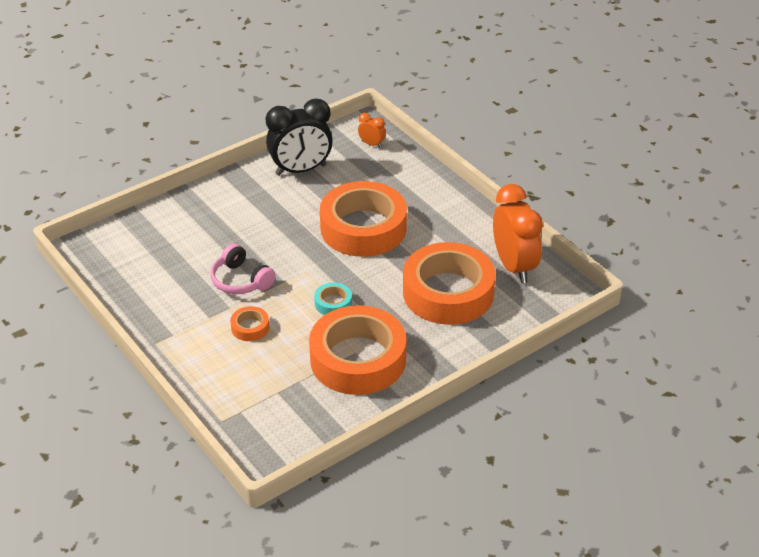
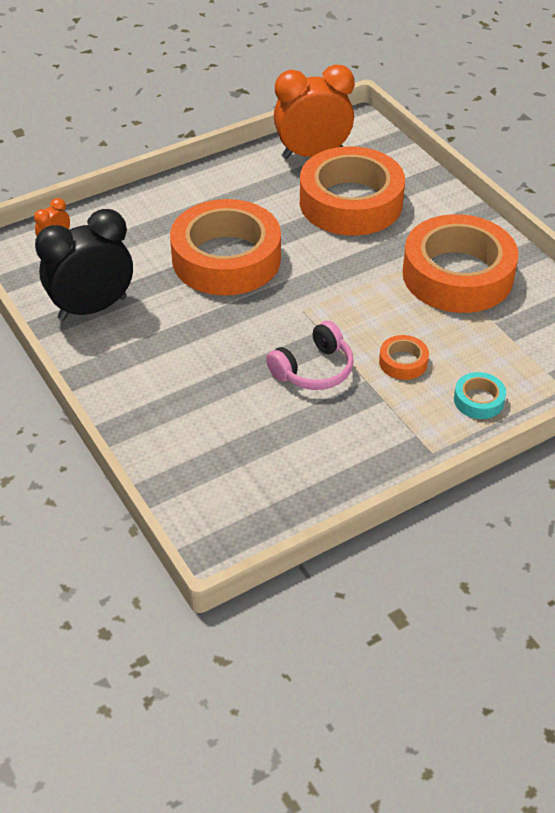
camera: 85 degrees left, 5 degrees up
black clock [266,99,333,176] -> black clock turned 105 degrees counterclockwise [35,209,133,321]
turquoise tape [314,283,352,315] -> turquoise tape moved to [454,372,506,419]

